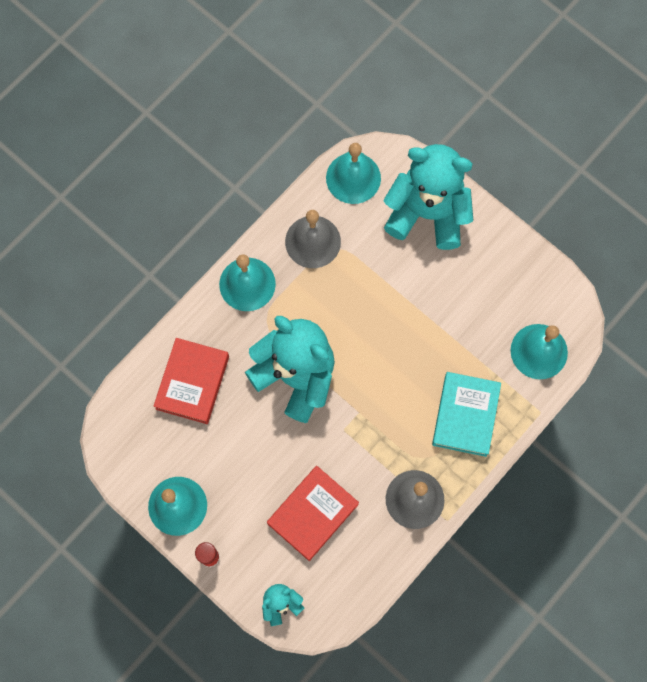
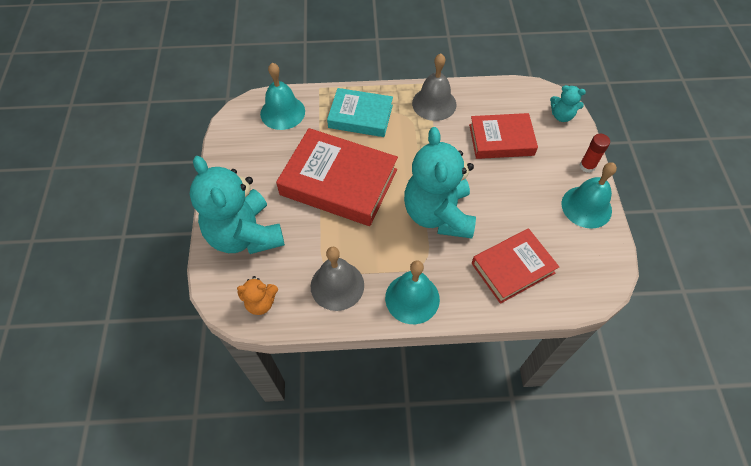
camera: 135 degrees left, 15 degrees down
turquoise bell [326,143,381,204] -> orange teddy bear [237,276,278,315]
turquoise book [432,372,501,457] -> turquoise book turned 45 degrees clockwise [327,88,393,137]
none -> red book [276,128,398,226]

